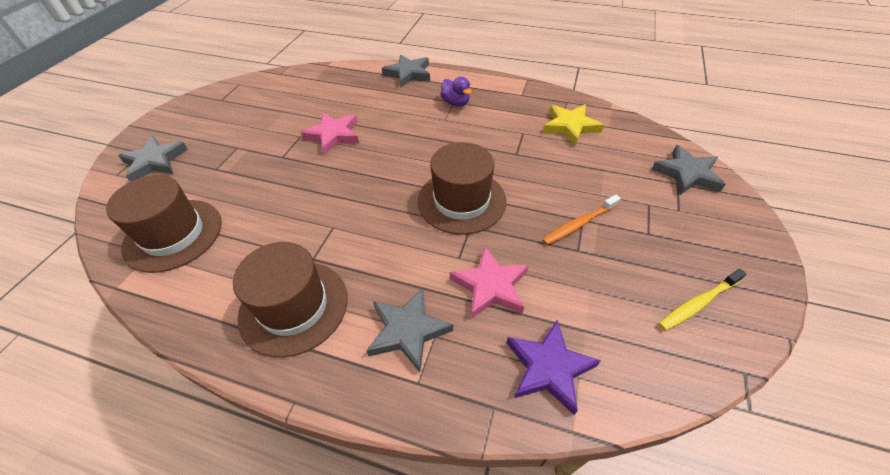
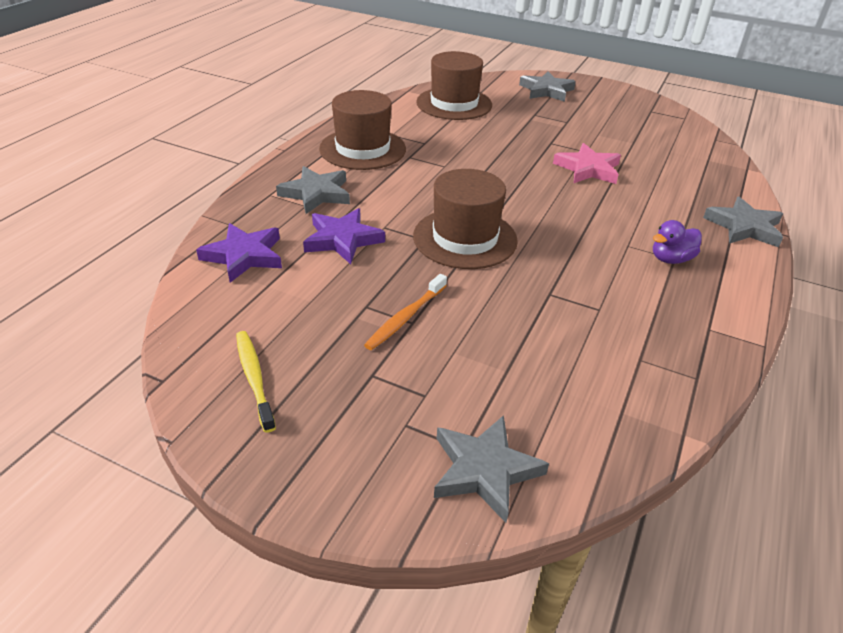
camera: 95 degrees right, 10 degrees down
pink star [450,247,529,319] -> purple star [303,208,385,264]
orange toothbrush [542,195,621,245] -> orange toothbrush turned 120 degrees counterclockwise [364,274,447,350]
yellow star [543,105,604,146] -> none

